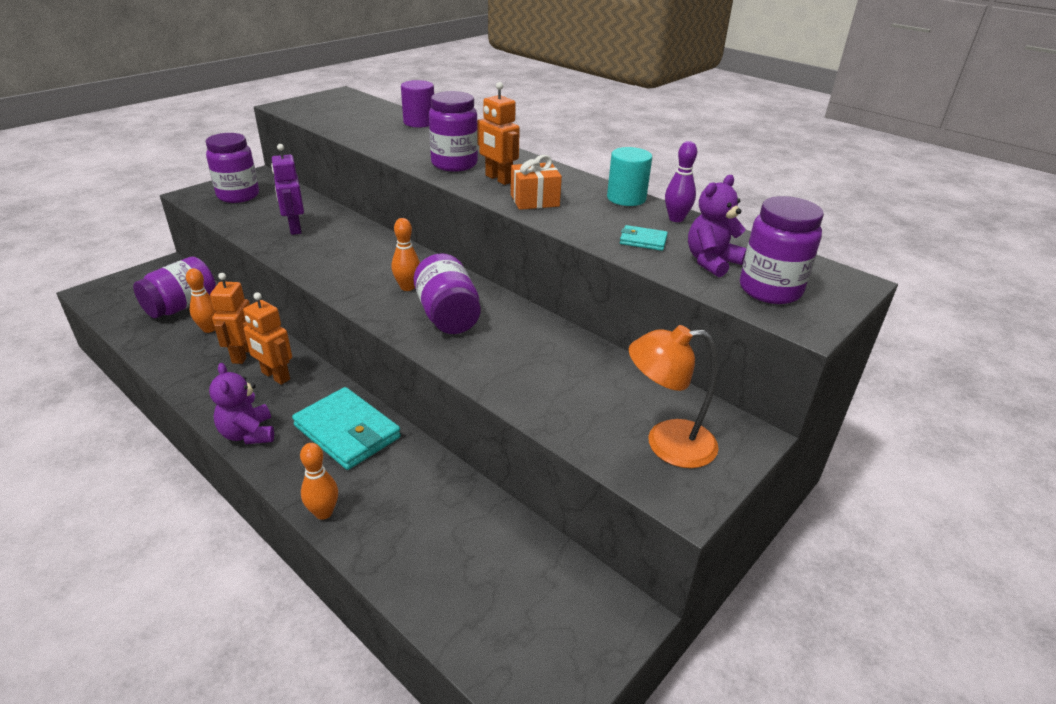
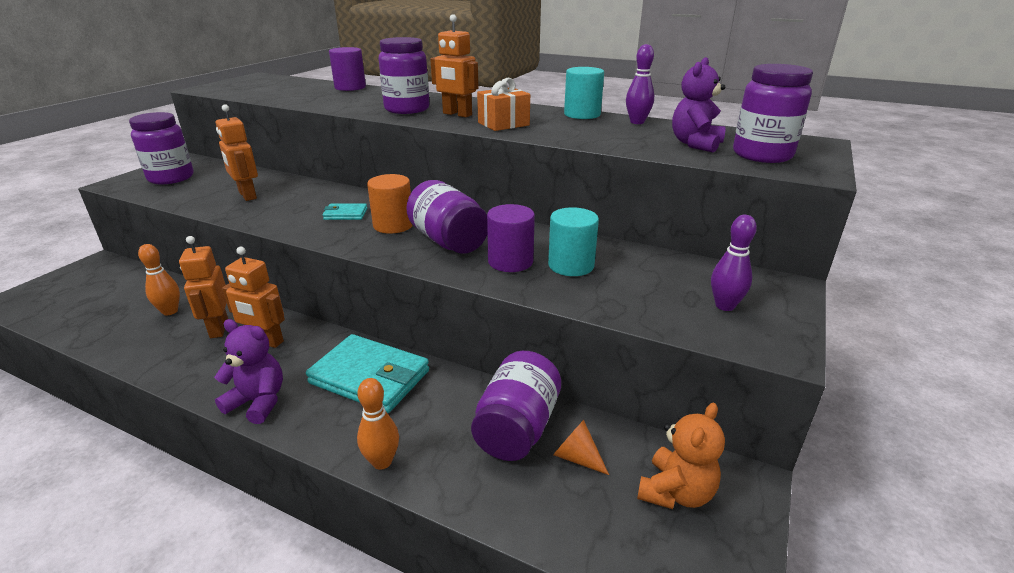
camera: 15 degrees left, 5 degrees down
purple jar [133,257,216,318] -> purple jar moved to [471,351,561,461]
purple teddy bear [209,363,274,444] -> purple teddy bear turned 150 degrees clockwise [214,319,283,424]
purple robot [271,144,304,235] -> orange robot [216,104,258,201]
orange bowling pin [391,218,420,291] -> orange cylinder [367,174,413,234]
turquoise wallet [620,225,668,251] -> turquoise wallet moved to [323,203,367,220]
orange lamp [629,325,719,468] -> purple bowling pin [711,215,757,311]
none -> purple cylinder [487,204,535,272]
none -> turquoise cylinder [548,207,599,276]
none -> orange cone [553,420,609,475]
none -> orange teddy bear [637,403,725,509]

